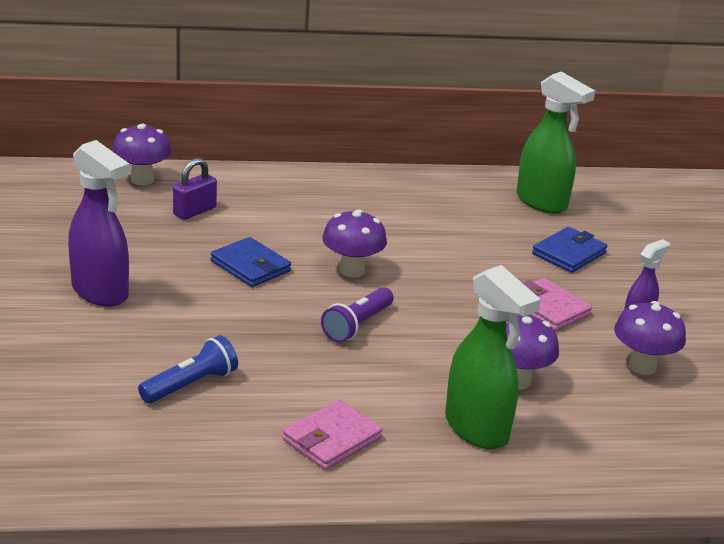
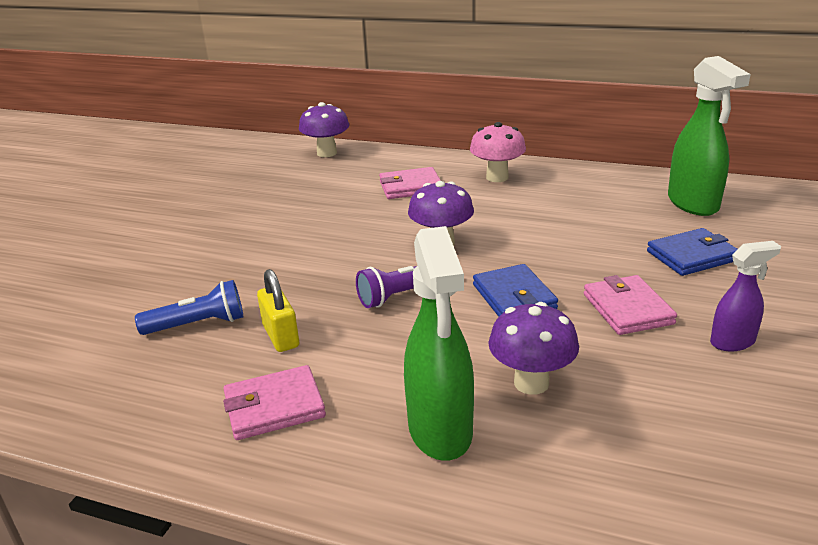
camera: 30 degrees right, 0 degrees up
purple spray bottle [68,140,130,307] -> none
purple padlock [173,158,217,220] -> none
blue wallet [211,237,291,287] -> blue wallet moved to [473,264,558,317]
purple mushroom [614,301,686,375] -> none
none -> yellow padlock [257,269,299,352]
none -> pink wallet [379,167,441,199]
none -> pink mushroom [470,122,526,182]

